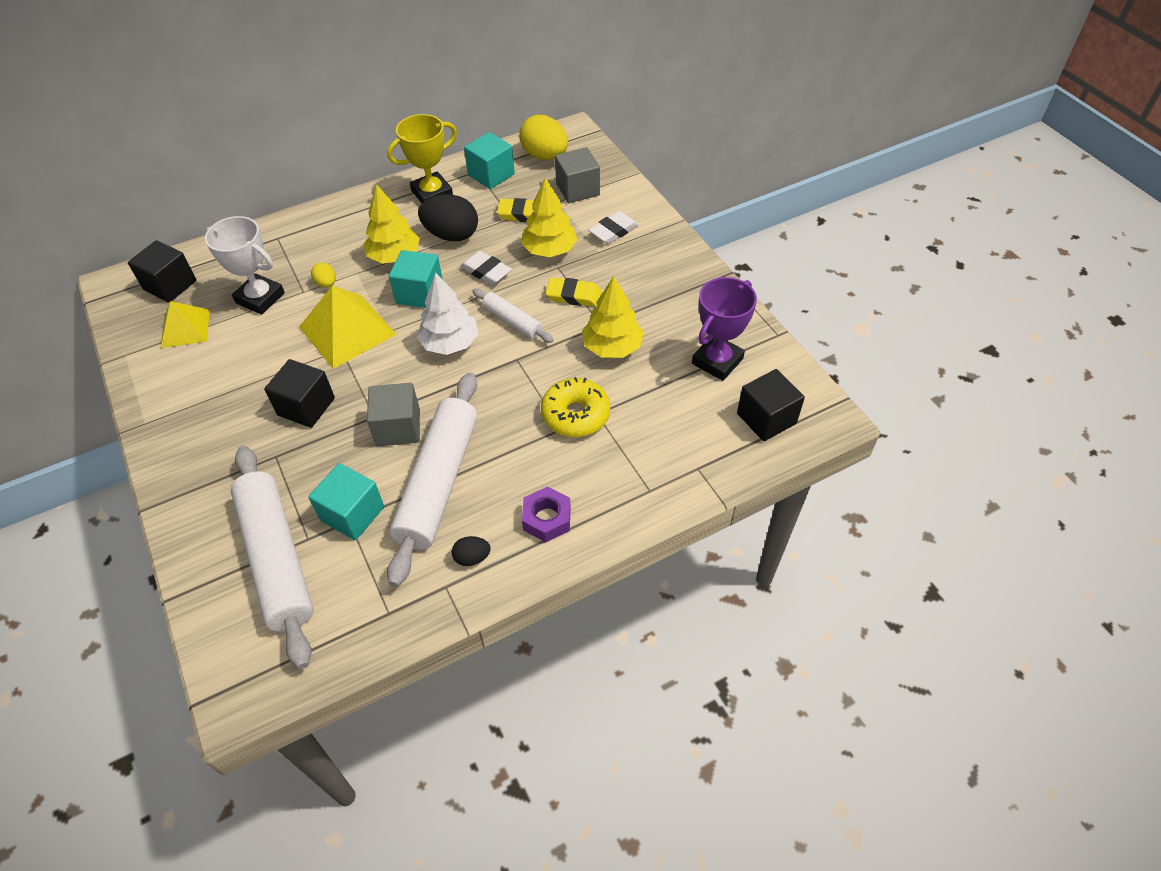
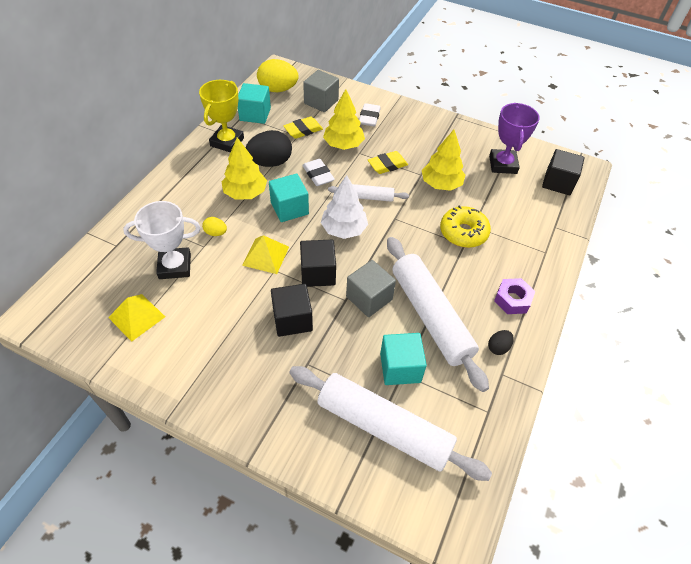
camera: 40 degrees left, 0 degrees up
black cube [128,240,196,303] -> black cube moved to [300,240,336,287]
yellow pyramid [299,286,397,369] -> yellow pyramid [242,235,289,274], size x0.63
white eraser [460,251,512,285] -> white eraser turned 60 degrees clockwise [302,159,335,186]

